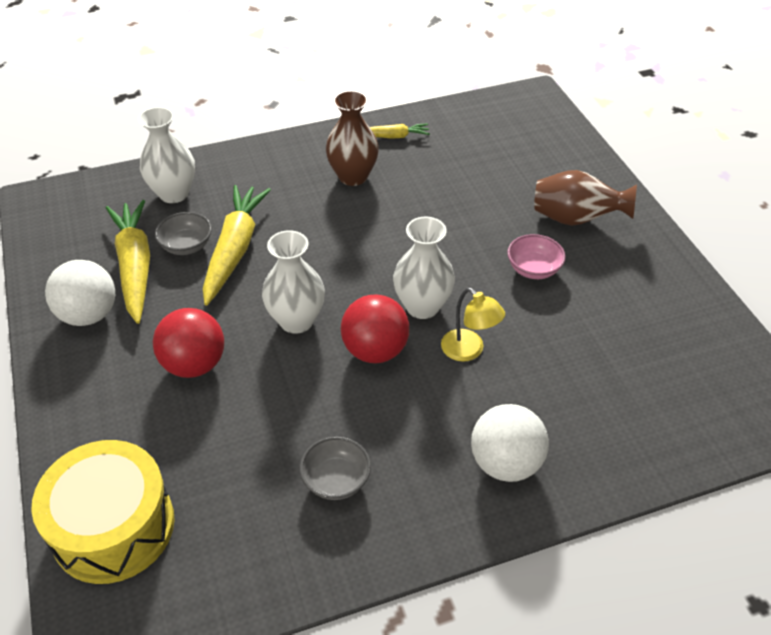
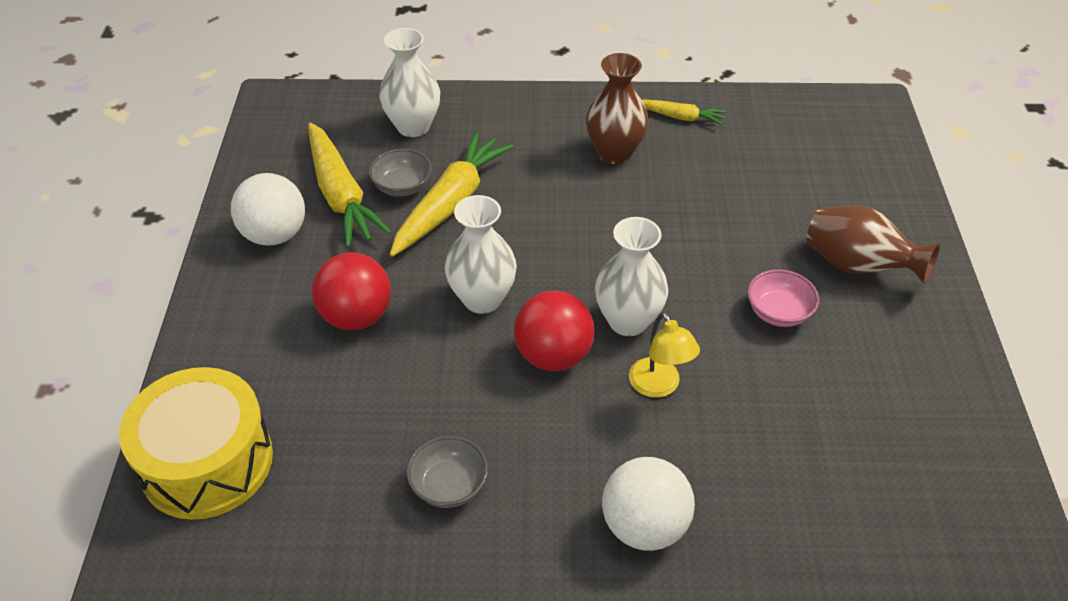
camera: 20 degrees right, 0 degrees up
yellow carrot [106,200,150,324] -> yellow carrot turned 150 degrees clockwise [308,122,392,248]

